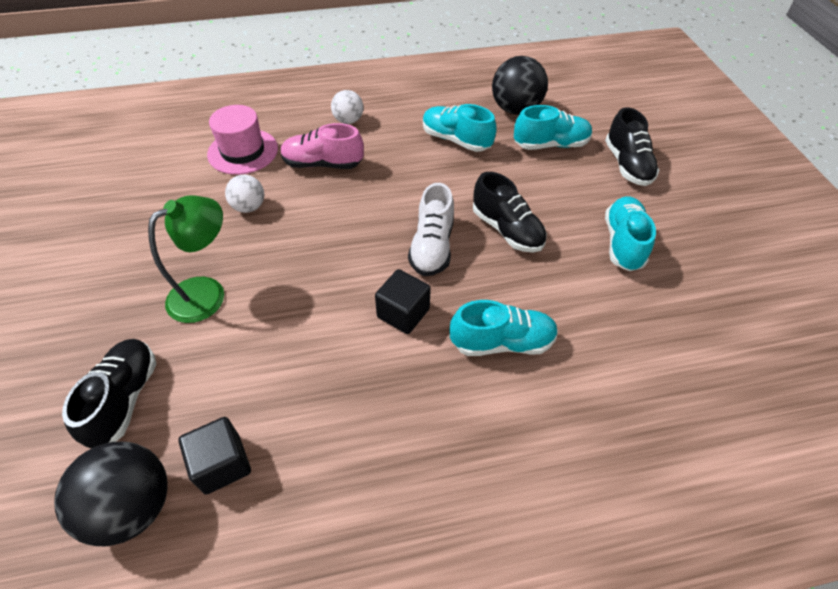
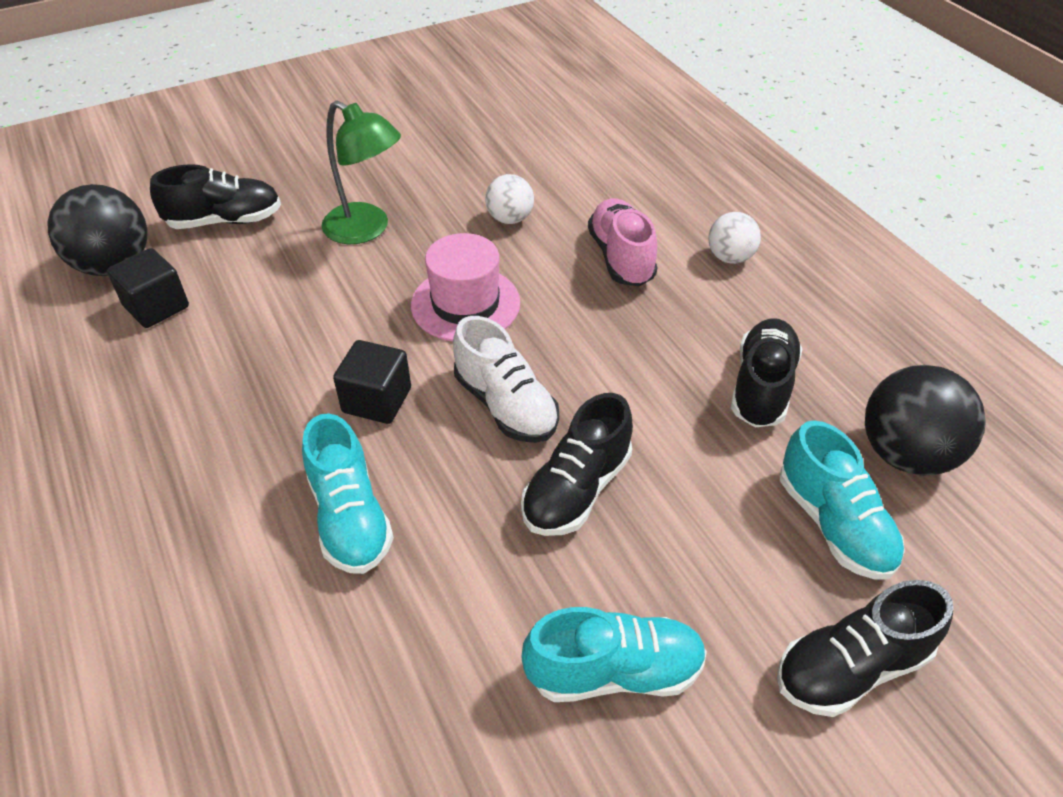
camera: 75 degrees right, 5 degrees down
pink hat [207,105,278,175] -> pink hat moved to [411,233,520,341]
white shoe [408,183,454,276] -> white shoe turned 120 degrees counterclockwise [453,316,559,443]
turquoise shoe [423,104,497,152] -> black shoe [731,318,803,427]

